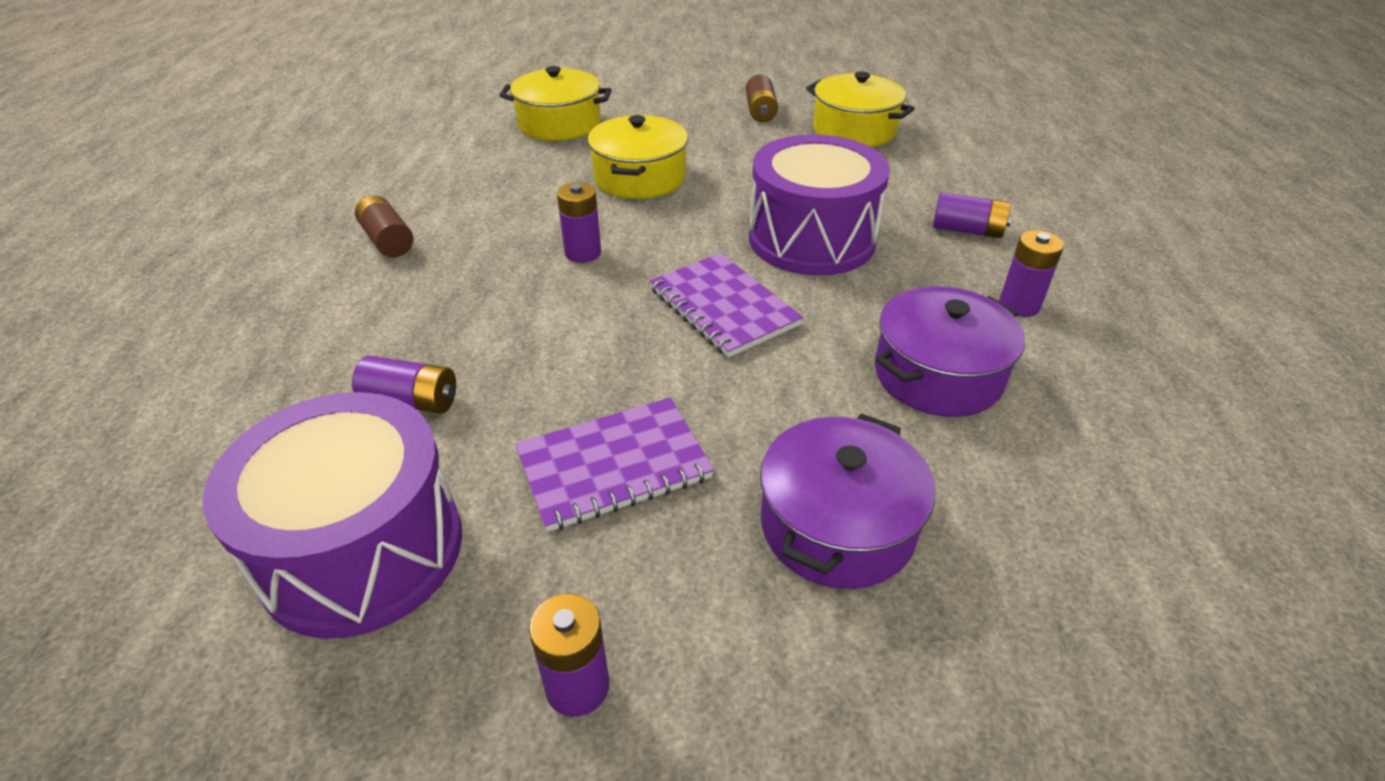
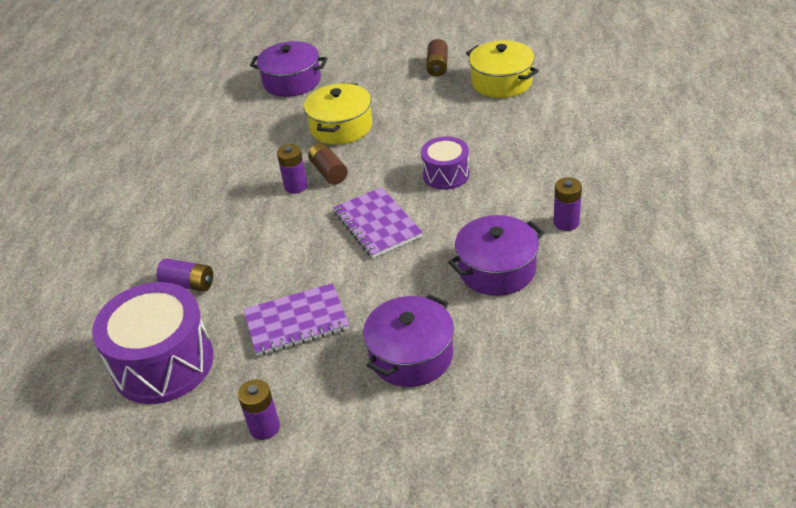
camera: 10 degrees right, 0 degrees up
brown battery [355,195,413,257] -> brown battery moved to [308,143,348,184]
yellow pot [499,66,612,141] -> purple pot [250,41,327,97]
purple drum [749,134,890,276] -> purple drum [421,136,470,190], size x0.56
purple battery [933,192,1012,238] -> none

